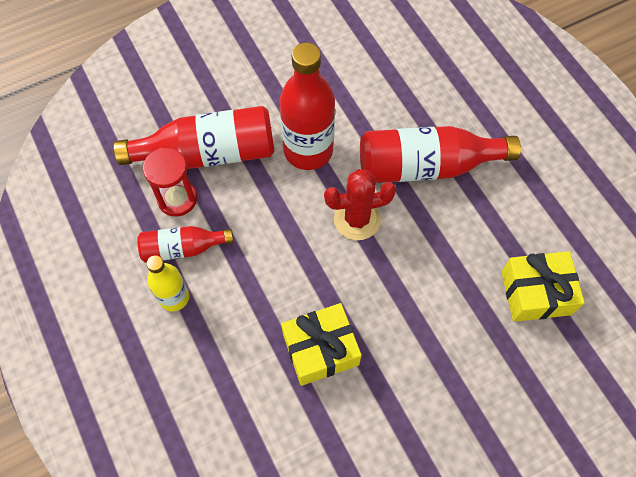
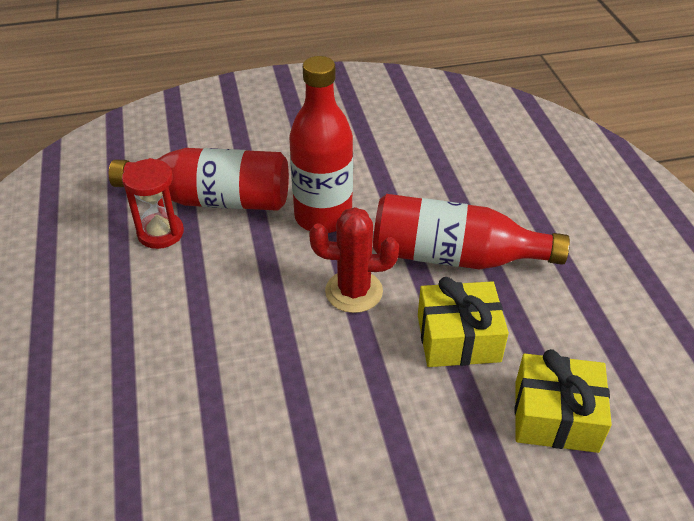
camera: 15 degrees right, 20 degrees down
red bottle [137,226,233,262] -> none
yellow bottle [147,255,189,312] -> none
yellow gift [281,303,362,386] -> yellow gift moved to [418,277,509,367]

